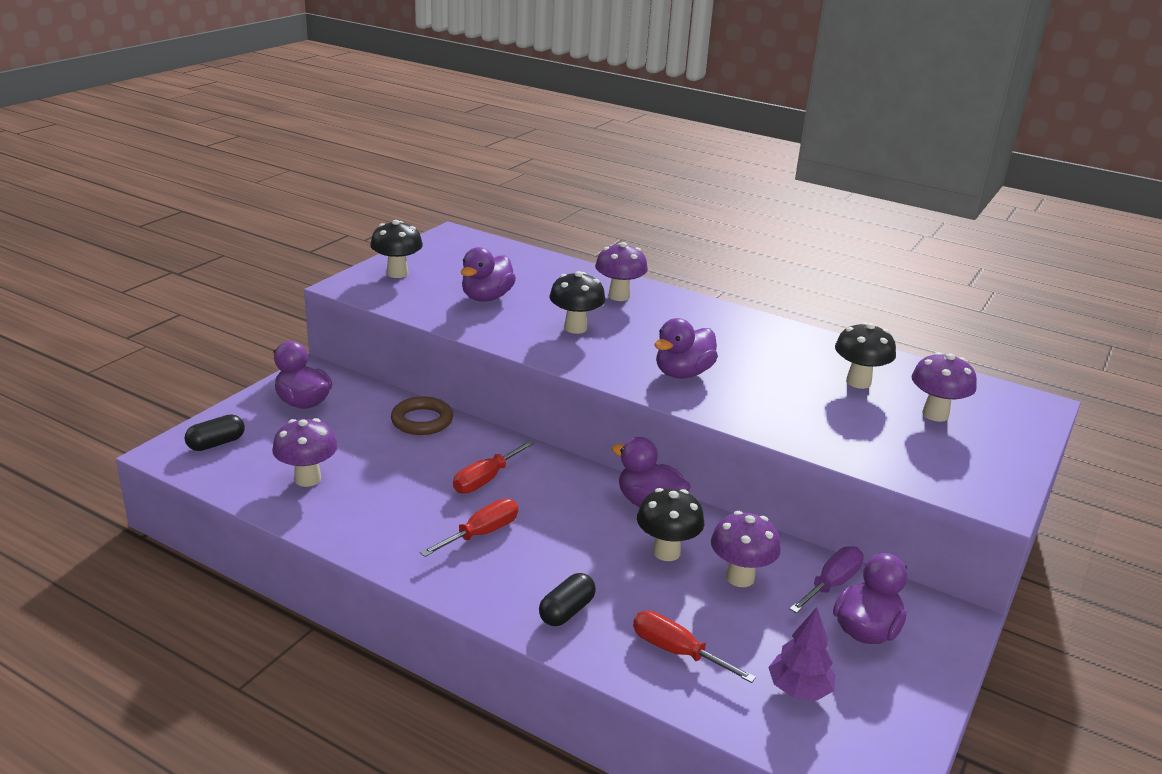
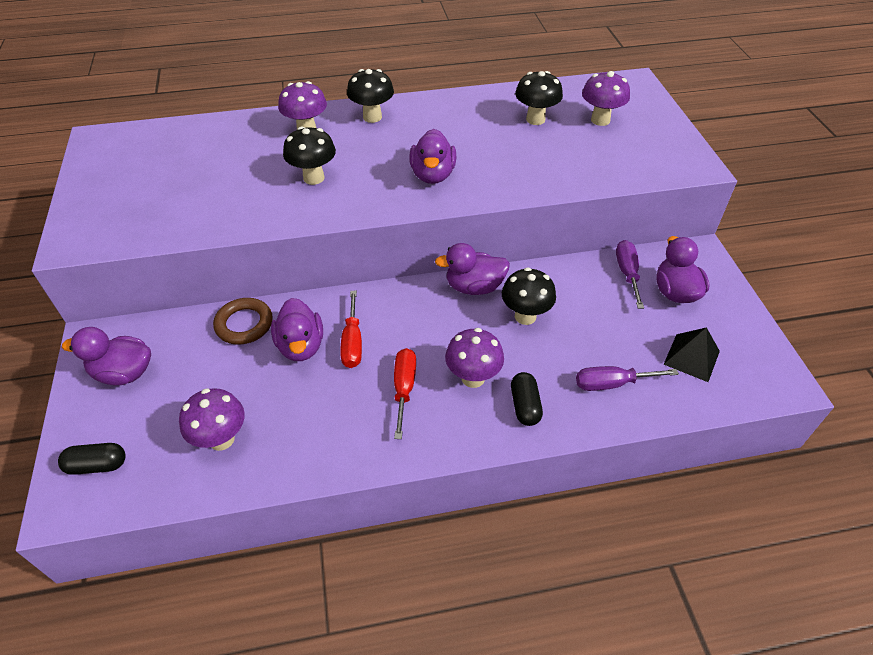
camera: 40 degrees left, 20 degrees up
black capsule [185,414,245,451] -> black capsule turned 75 degrees clockwise [58,443,126,475]
black mushroom [370,220,423,278] -> black mushroom moved to [347,69,394,123]
purple duck [461,247,516,302] -> purple duck moved to [271,298,323,361]
red screwdriver [633,611,756,683] -> purple screwdriver [576,366,679,391]
purple mushroom [711,511,781,587] -> purple mushroom moved to [445,328,504,388]
purple tree [768,607,836,700] -> black pyramid [664,327,720,382]

